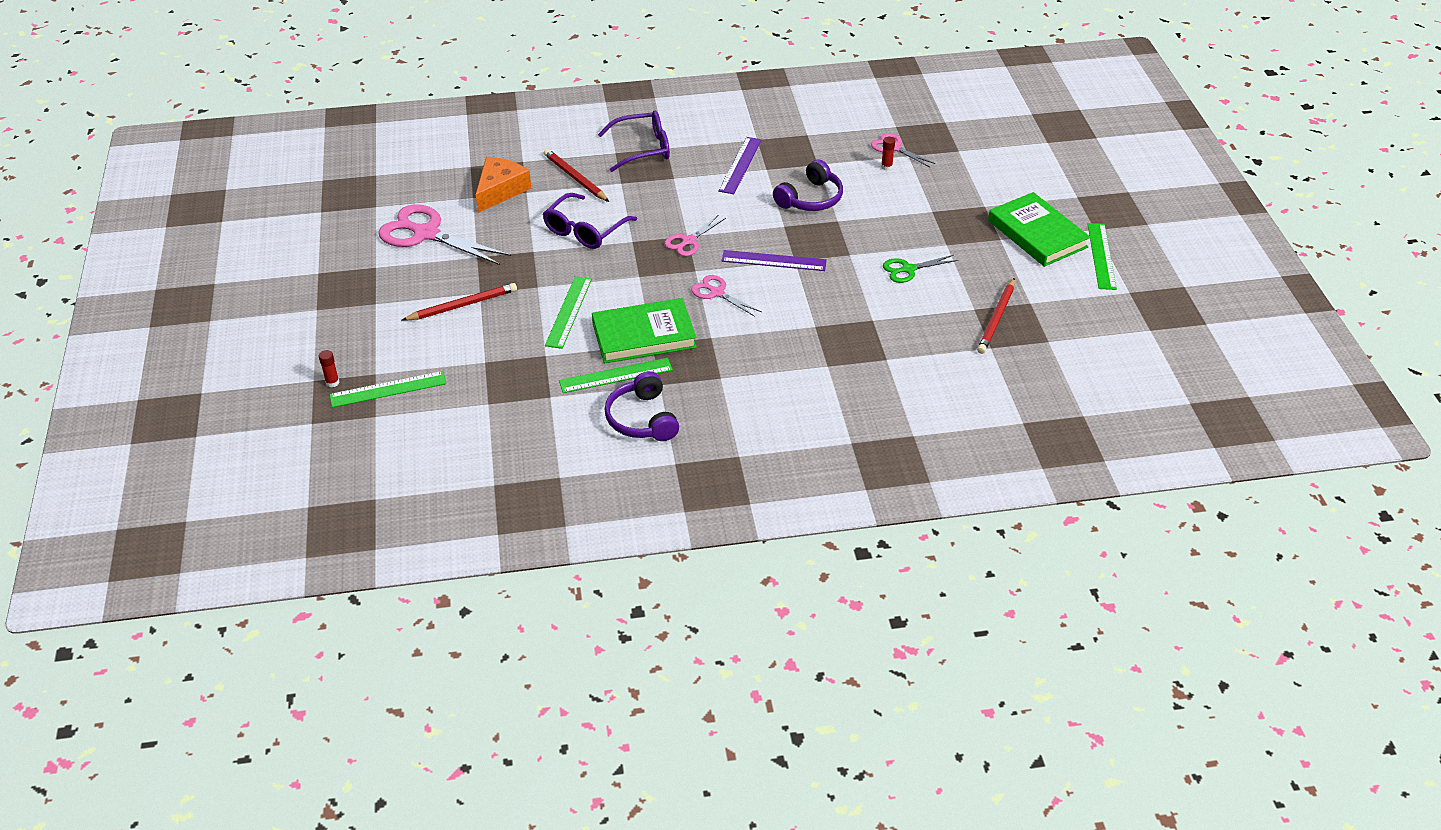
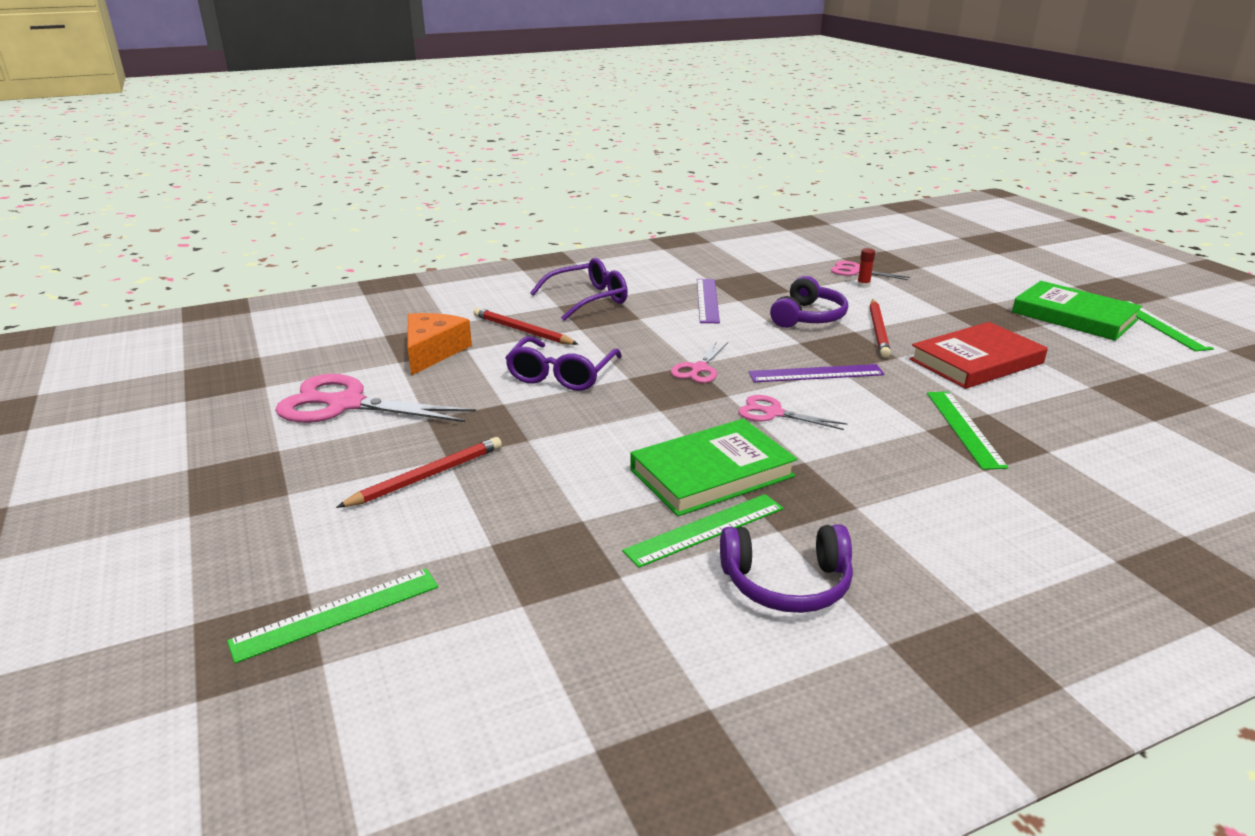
camera: 15 degrees left, 15 degrees down
red glue stick [319,350,339,387] -> none
green ruler [545,276,592,349] -> green ruler moved to [927,392,1008,470]
purple headphones [605,371,679,441] -> purple headphones turned 60 degrees counterclockwise [720,525,853,613]
green scissors [883,255,958,283] -> red book [910,322,1048,389]
red pencil [977,278,1015,354] -> red pencil moved to [870,299,891,358]

